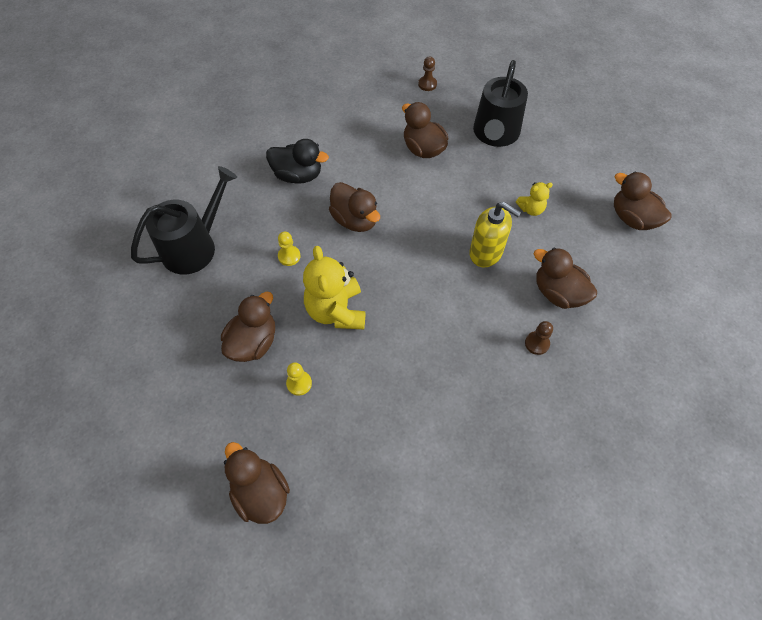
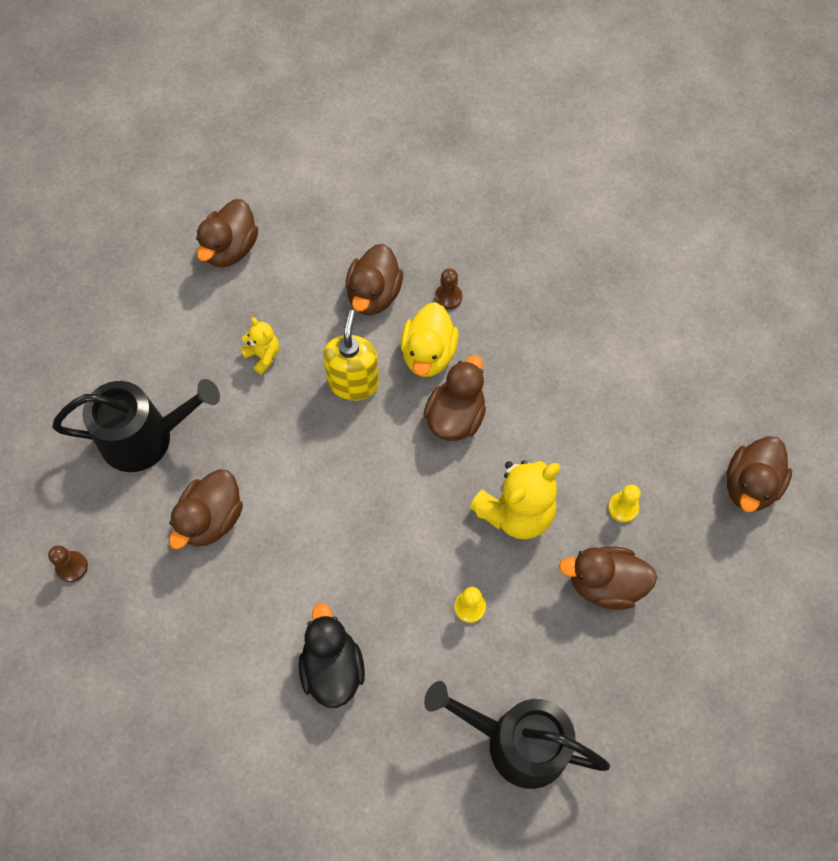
camera: 115 degrees left, 5 degrees up
brown duck [329,182,380,232] -> brown duck moved to [423,355,486,441]
none -> yellow duck [401,302,459,377]

